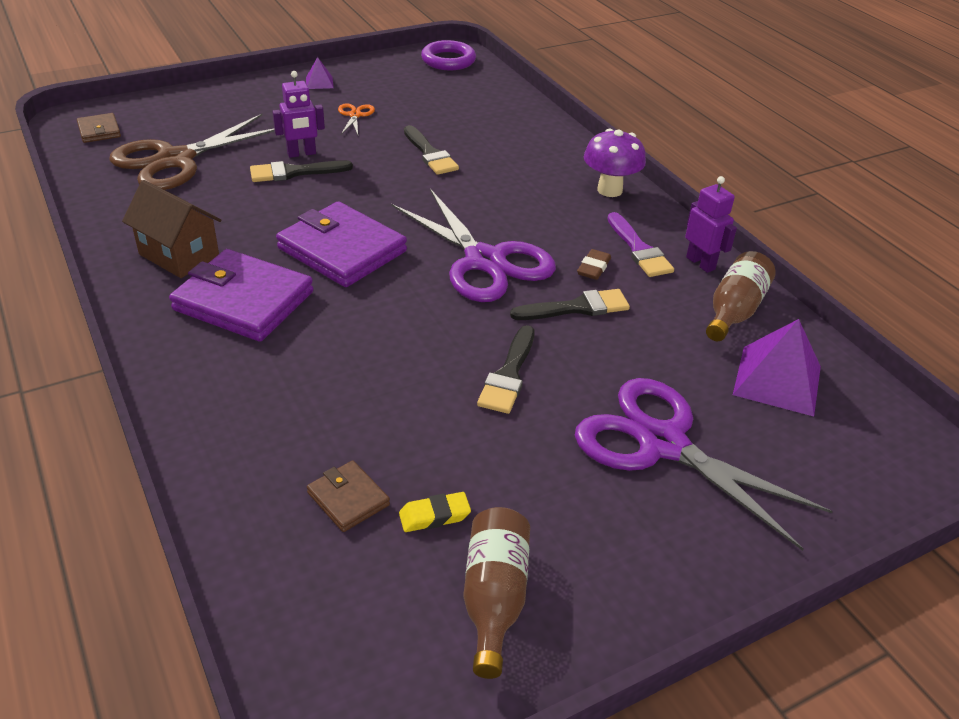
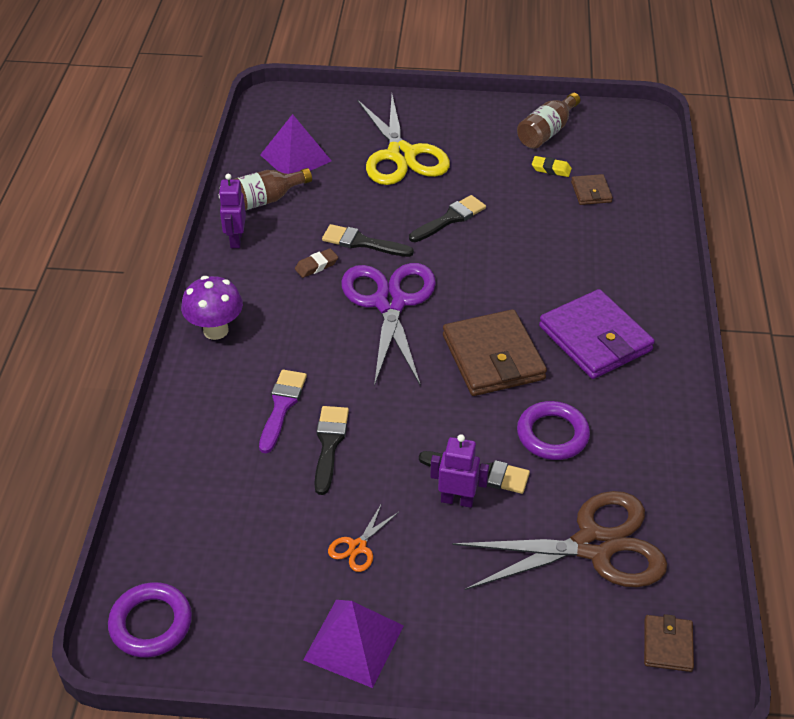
camera: 145 degrees left, 5 degrees up
brown house [122,180,221,278] -> none
purple wallet [276,201,407,287] -> brown wallet [443,309,547,396]
purple pyramid [306,57,334,89] -> purple pyramid [303,600,404,688], size x1.97
purple scissors [575,378,833,551] -> yellow scissors [357,95,450,185]
purple brush [607,212,674,277] -> purple brush moved to [259,370,307,453]
none -> purple ring [517,401,590,460]

